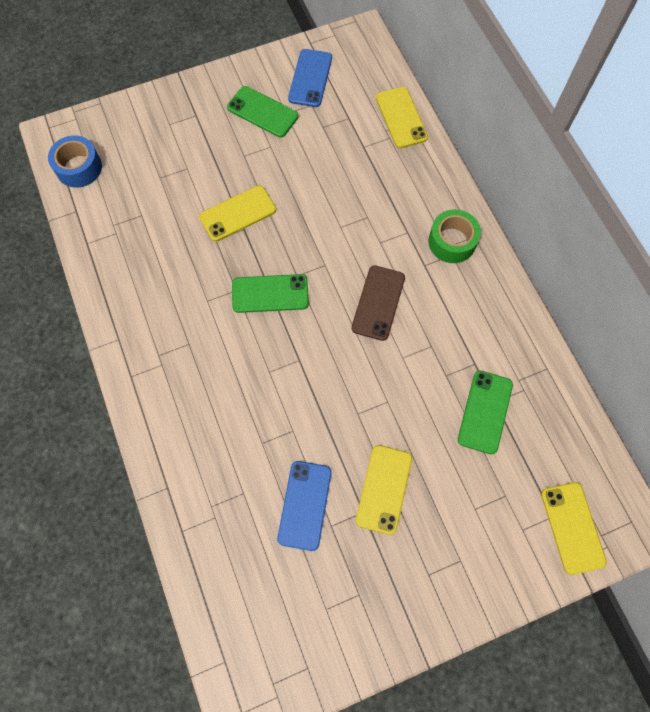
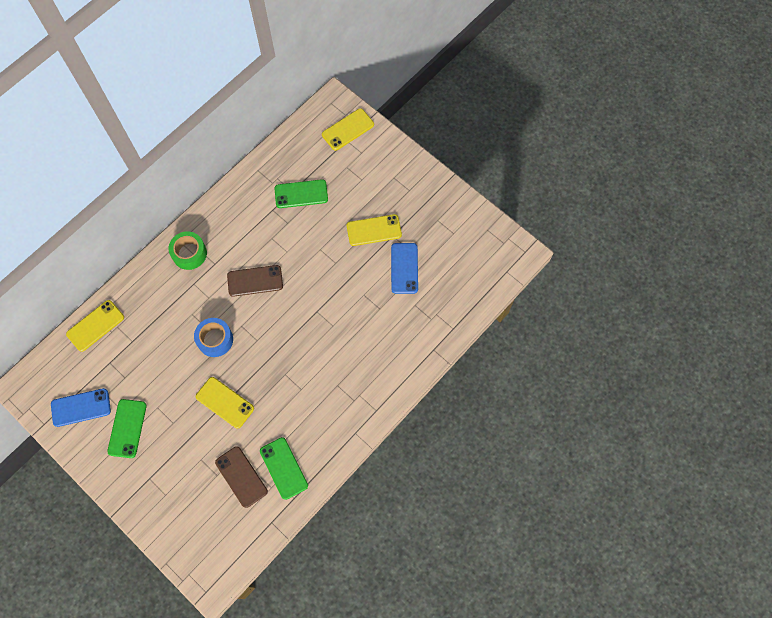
camera: 115 degrees left, 0 degrees up
blue tape [48,136,102,188] -> blue tape moved to [194,318,233,357]
green phone [232,274,309,313] -> green phone moved to [260,437,308,500]
blue phone [277,461,331,551] -> blue phone turned 75 degrees counterclockwise [391,243,418,294]
none -> brown phone [215,446,268,508]

